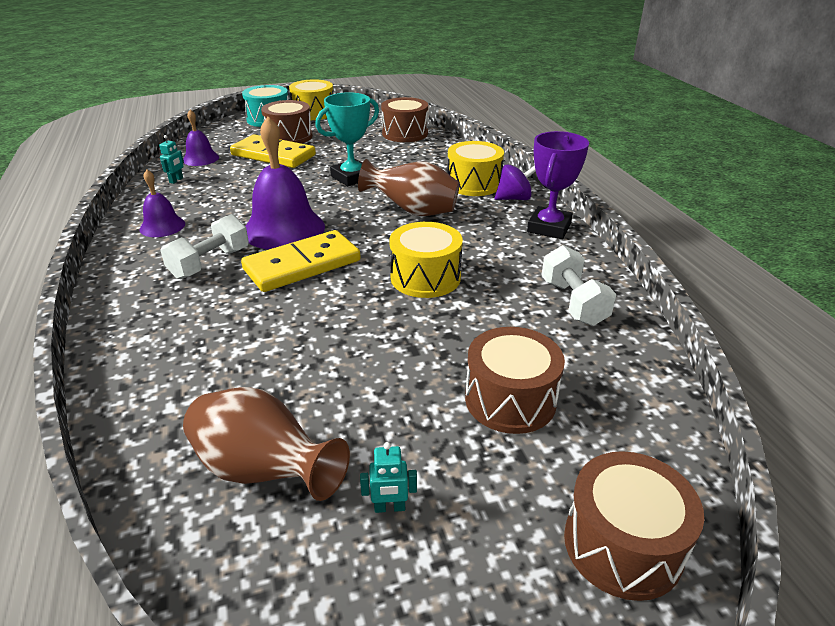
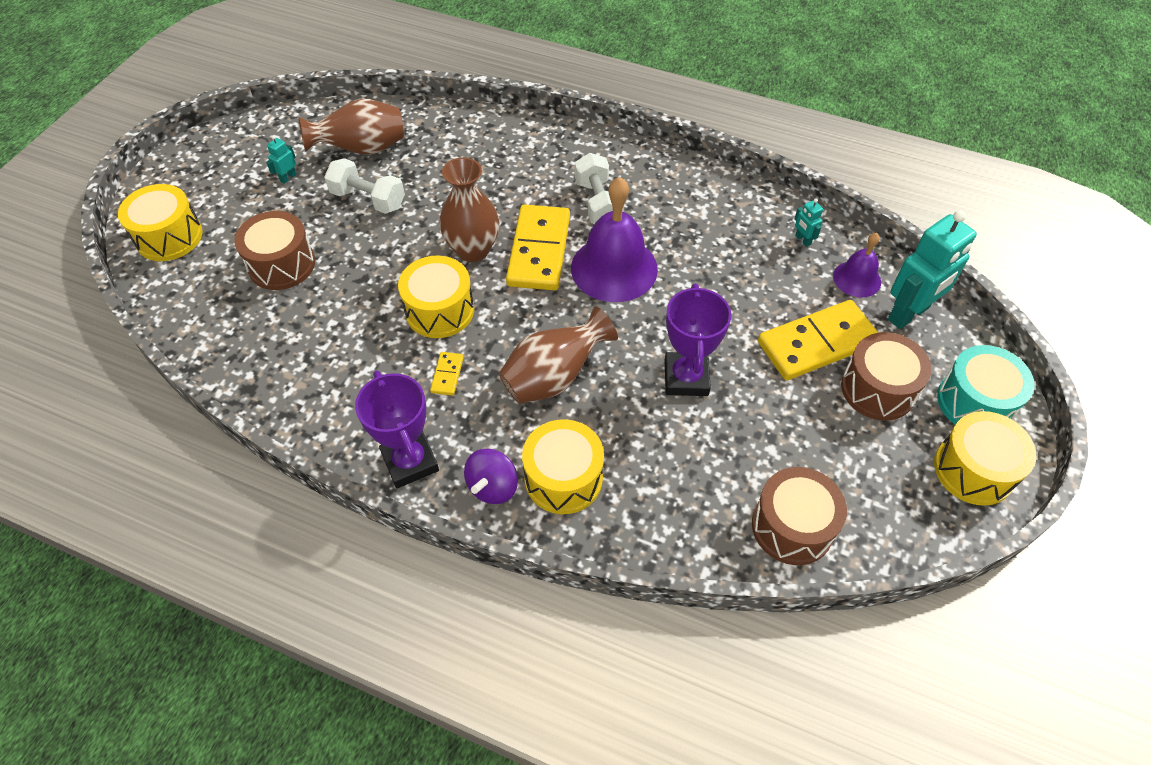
camera: 130 degrees right, 20 degrees up
purple bell [140,169,185,237] -> none
turquoise trophy [315,92,379,186] -> purple trophy [665,284,731,396]
white dumbbell [541,245,616,326] -> white dumbbell moved to [324,158,405,214]
brown drum [564,451,704,601] -> yellow drum [118,184,203,261]
none -> yellow domino [430,352,464,396]
none -> brown vase [439,157,500,262]
none -> turquoise robot [888,210,977,329]

